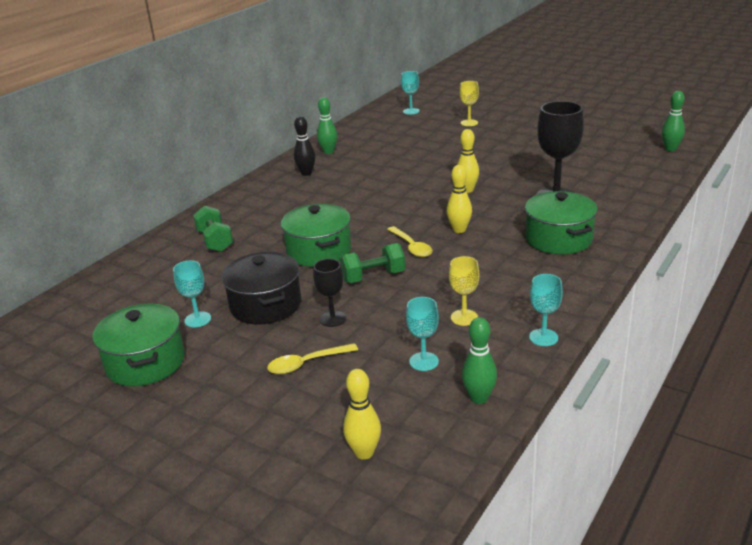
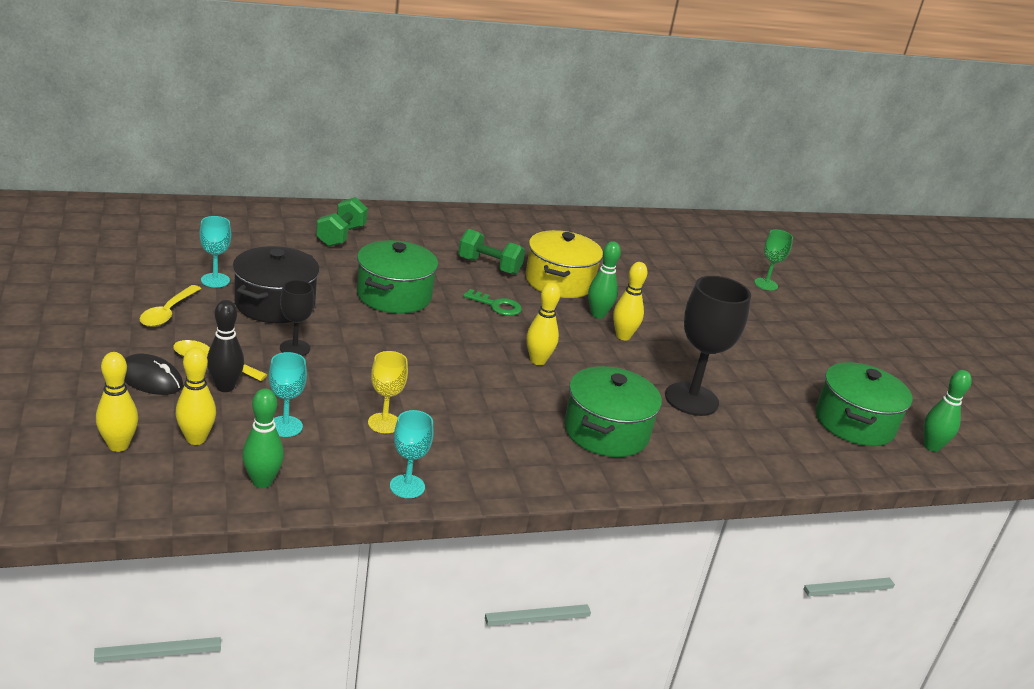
camera: 35 degrees right, 0 degrees up
green pot [93,304,185,386] -> green pot moved to [816,362,913,446]
black bowling pin [294,116,315,176] -> black bowling pin moved to [207,300,244,392]
green bowling pin [317,97,338,154] -> green bowling pin moved to [588,241,621,319]
green dumbbell [339,243,405,283] -> green dumbbell moved to [458,229,525,275]
yellow spoon [387,226,433,257] -> yellow spoon moved to [139,285,201,327]
turquoise goblet [401,71,420,114] -> none
yellow goblet [460,81,479,126] -> green goblet [754,230,793,291]
none -> black mouse [124,354,183,395]
none -> yellow bowling pin [175,347,216,445]
none -> green key [463,289,522,316]
none -> yellow pot [525,230,603,298]

